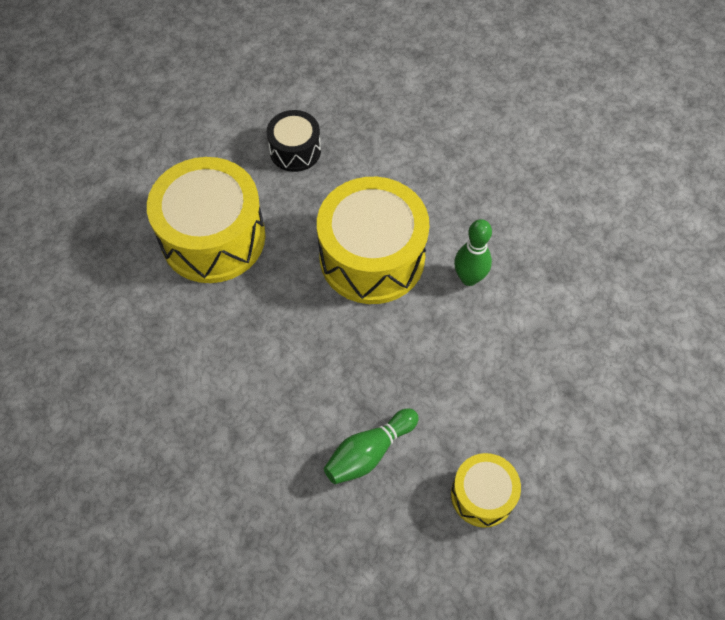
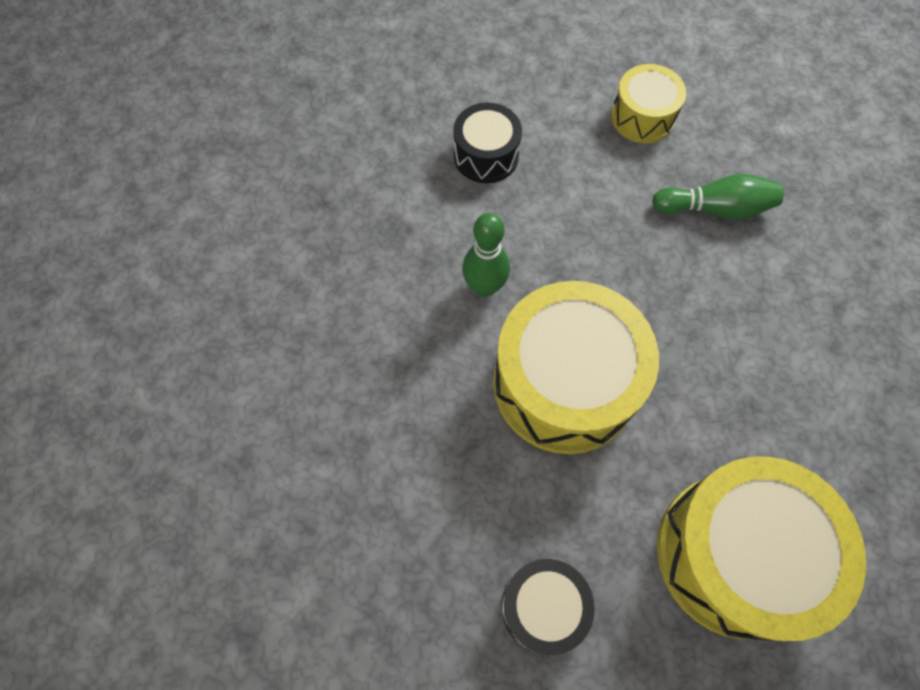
camera: 140 degrees left, 5 degrees up
none -> black drum [453,103,522,183]

